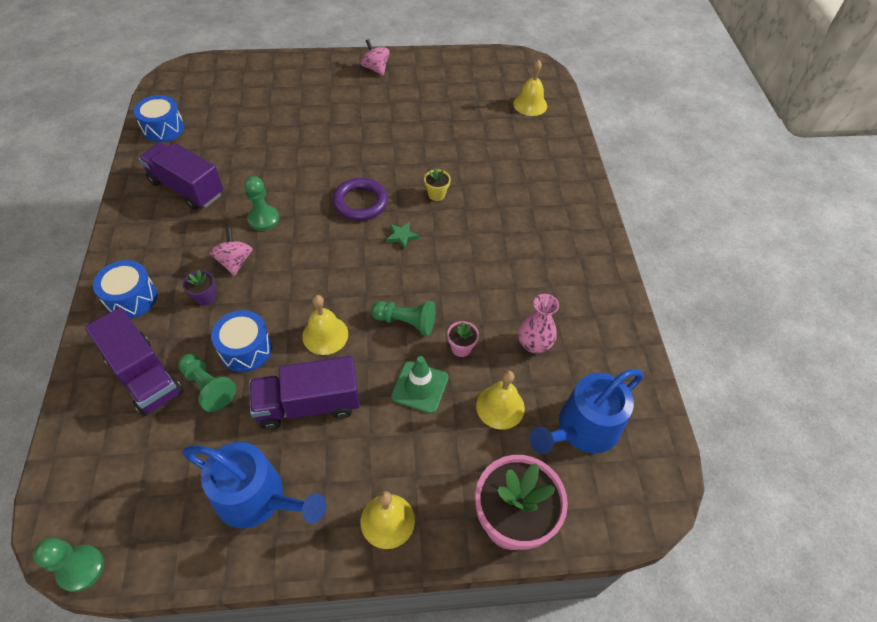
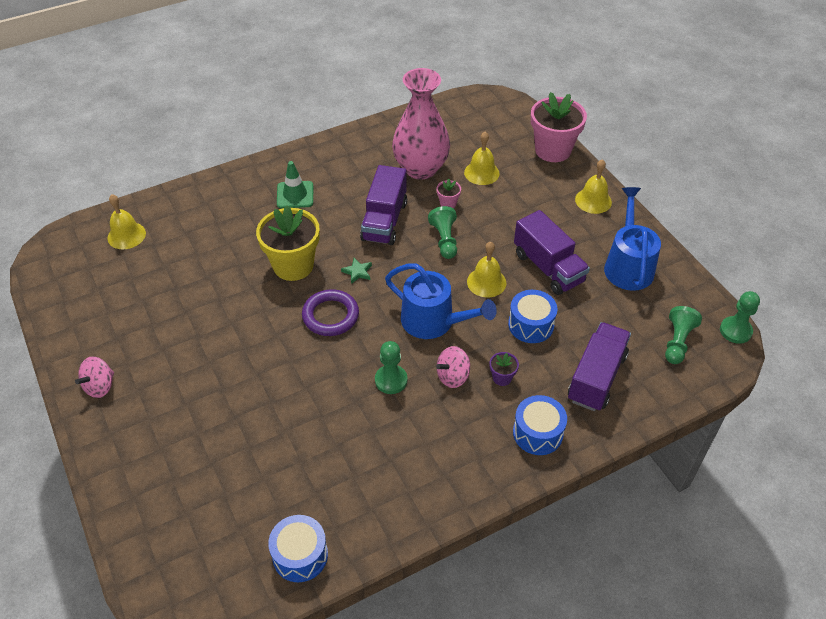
camera: 110 degrees left, 5 degrees down
purple truck [139,142,223,210] -> purple truck moved to [360,165,407,245]
green pawn [178,354,236,412] -> green pawn moved to [665,306,702,364]
green traffic cone [391,356,449,413] -> green traffic cone moved to [277,161,313,208]
yellow flower pot [424,168,451,201] -> yellow flower pot [256,205,320,281], size x2.32
pink vase [518,294,559,353] -> pink vase [392,68,450,179], size x1.96
blue watering can [529,369,644,454] -> blue watering can moved to [385,263,497,339]

